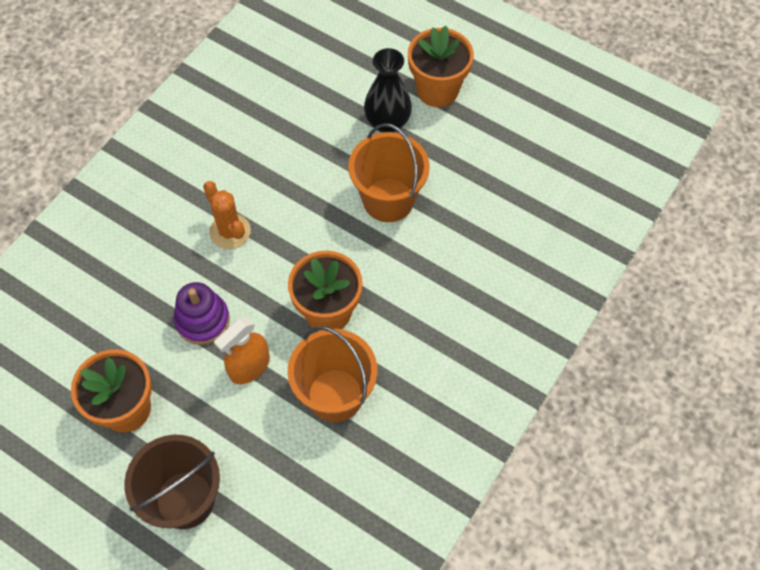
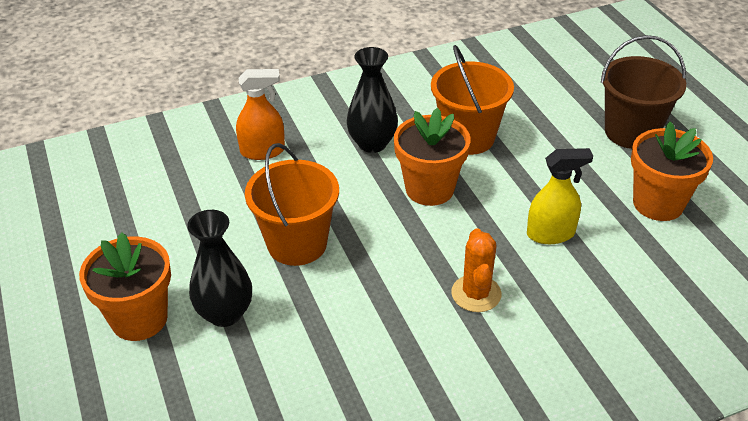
camera: 145 degrees left, 20 degrees down
purple stacking toy [174,282,230,345] -> yellow spray bottle [527,148,593,244]
orange spray bottle [214,317,270,384] -> orange spray bottle moved to [236,69,285,160]
none -> black vase [347,47,398,153]

